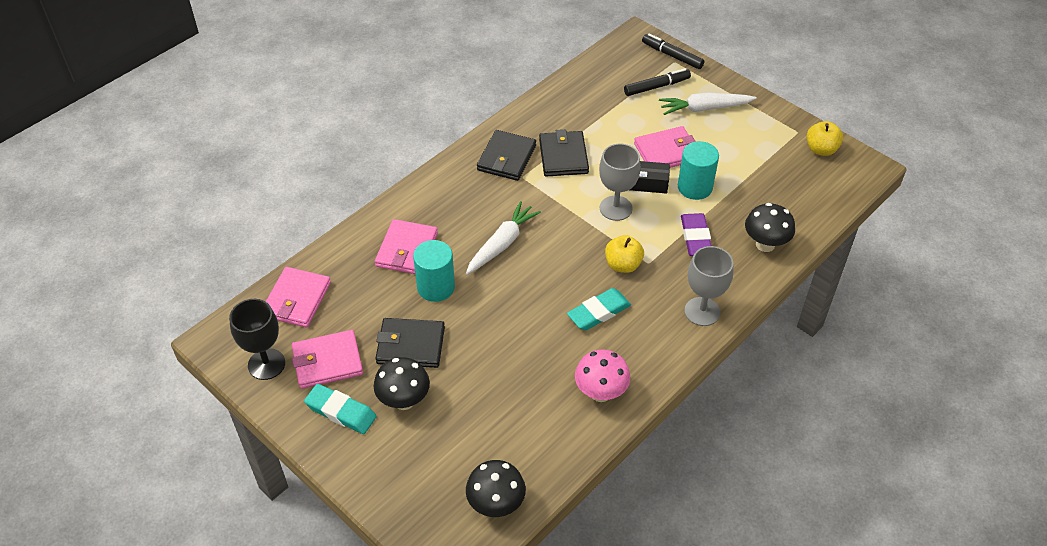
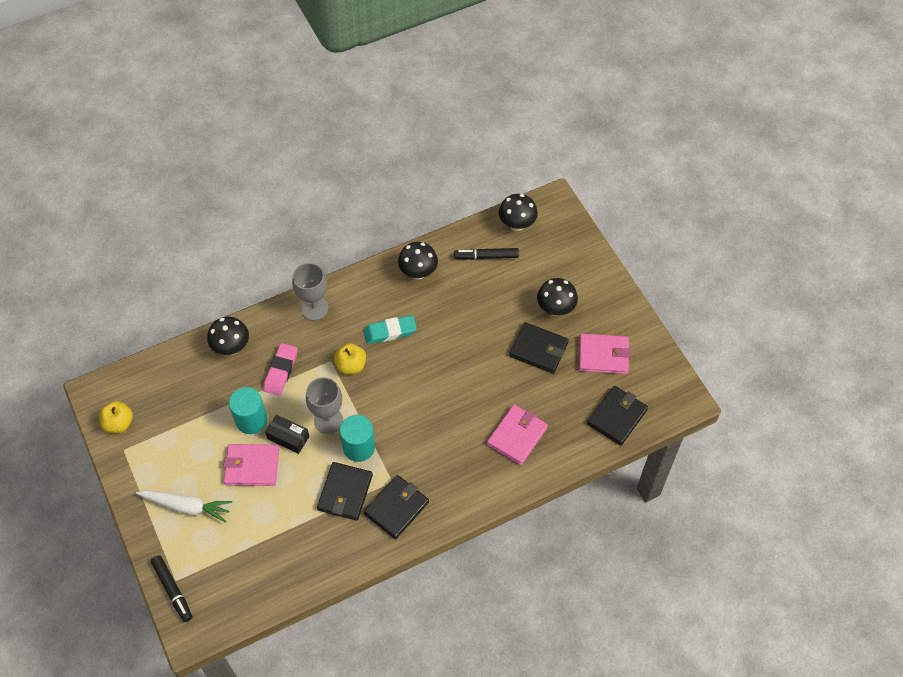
camera: 160 degrees left, 10 degrees up
black goblet [229,299,285,380] -> none
pink wallet [266,267,331,327] -> black wallet [587,386,648,445]
turquoise eraser [304,384,377,434] -> none
turquoise cylinder [413,240,455,302] -> turquoise cylinder moved to [340,415,375,462]
white carrot [466,201,541,275] -> none
pink mushroom [575,349,631,402] -> black mushroom [398,242,438,280]
black marker [624,68,691,96] -> black marker moved to [454,248,519,260]
purple eraser [681,213,712,256] -> pink eraser [263,343,298,396]

